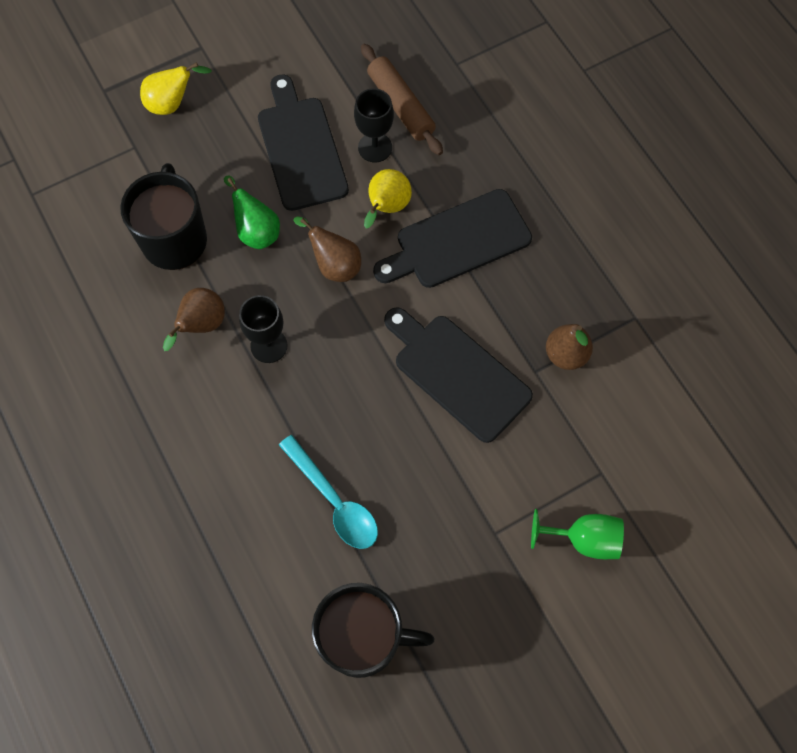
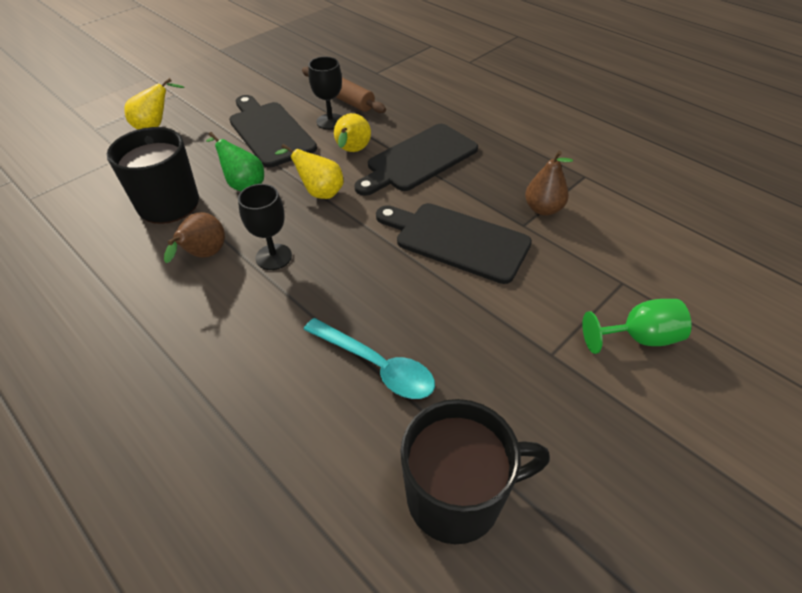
camera: 15 degrees left, 20 degrees down
brown pear [293,217,361,282] -> yellow pear [275,144,344,199]

